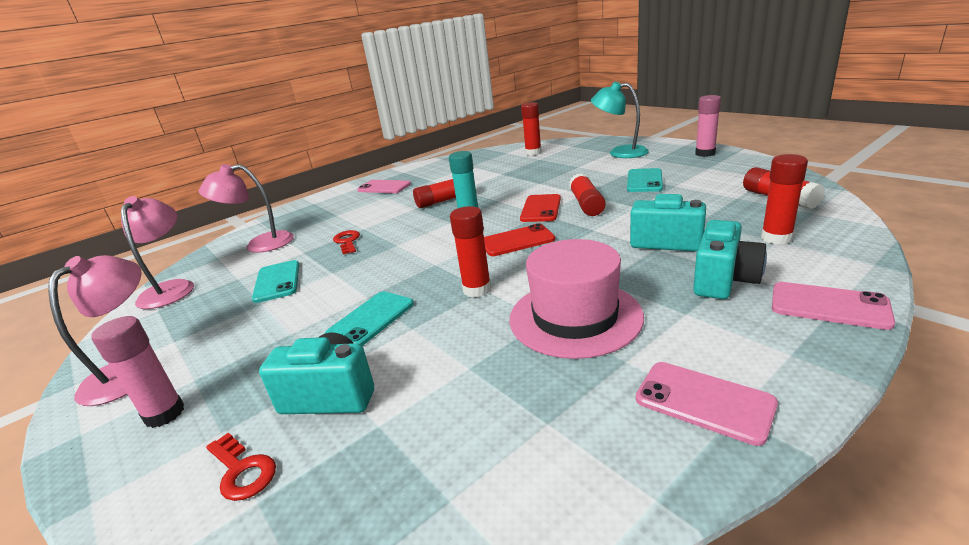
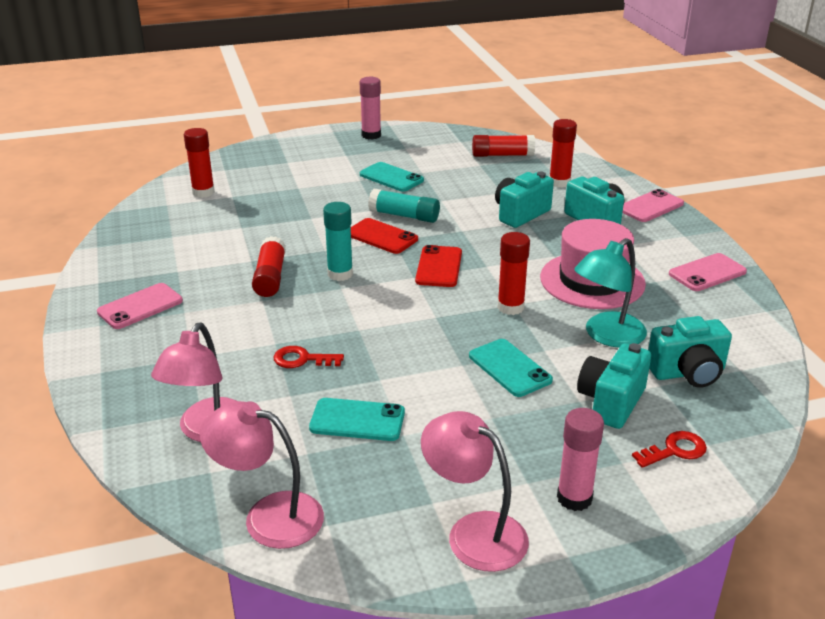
camera: 70 degrees left, 5 degrees up
red glue stick [569,173,606,216] -> turquoise glue stick [368,189,440,223]
turquoise lamp [591,82,649,158] -> turquoise lamp moved to [574,238,647,348]
none -> turquoise camera [648,316,732,388]

